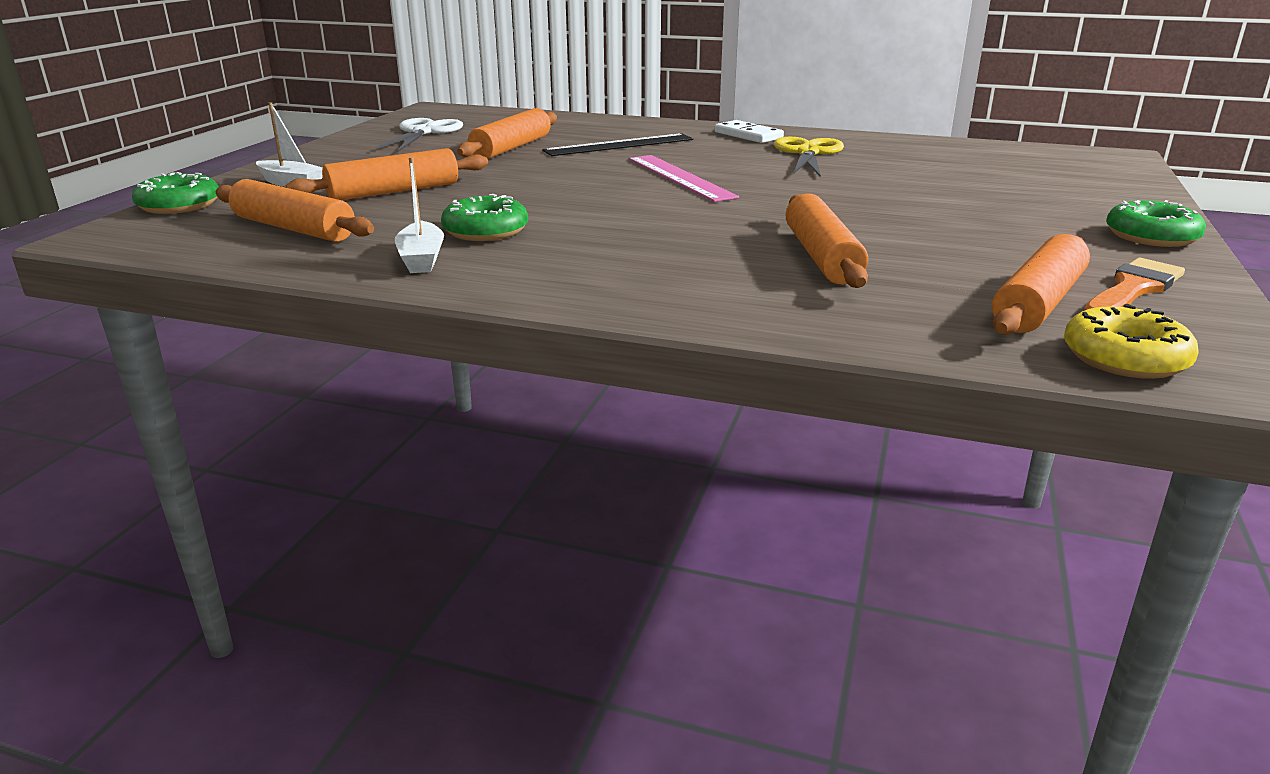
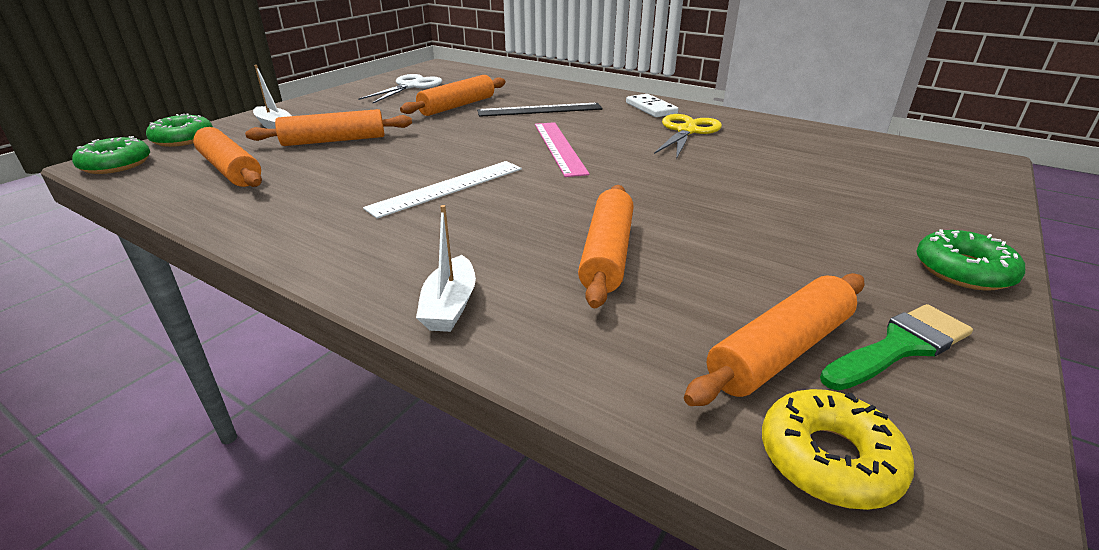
camera: 15 degrees right, 5 degrees up
white boat [395,157,444,273] -> white boat moved to [416,205,476,332]
green donut [441,194,528,241] -> green donut moved to [72,136,150,174]
orange brush [1084,258,1185,311] -> green brush [820,304,973,391]
none -> white ruler [363,161,522,219]

